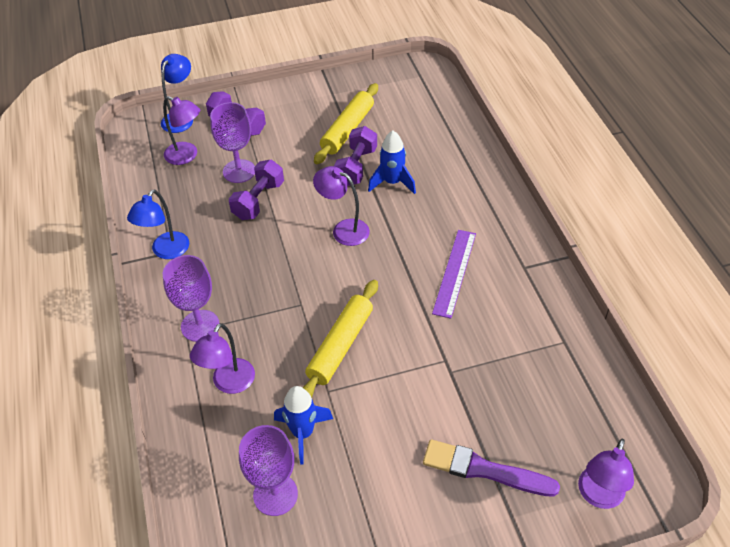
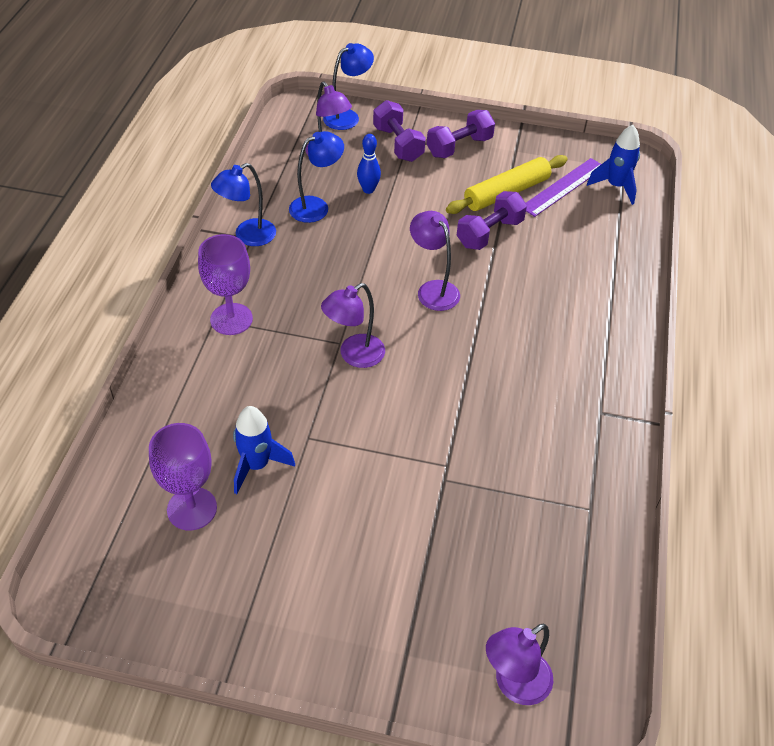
camera: 25 degrees right, 0 degrees up
purple lamp [190,323,255,394] -> purple lamp moved to [321,283,385,368]
purple goblet [210,102,255,183] -> blue bowling pin [357,134,381,194]
purple dumbbell [229,160,284,220] -> purple dumbbell moved to [427,110,495,158]
yellow rolling pin [302,280,378,398] -> none
blue rocket [368,131,416,194] -> blue rocket moved to [587,125,640,205]
purple brush [423,439,560,497] -> none
purple ruler [432,230,476,319] -> purple ruler moved to [526,158,601,217]
none -> blue lamp [289,131,344,223]

